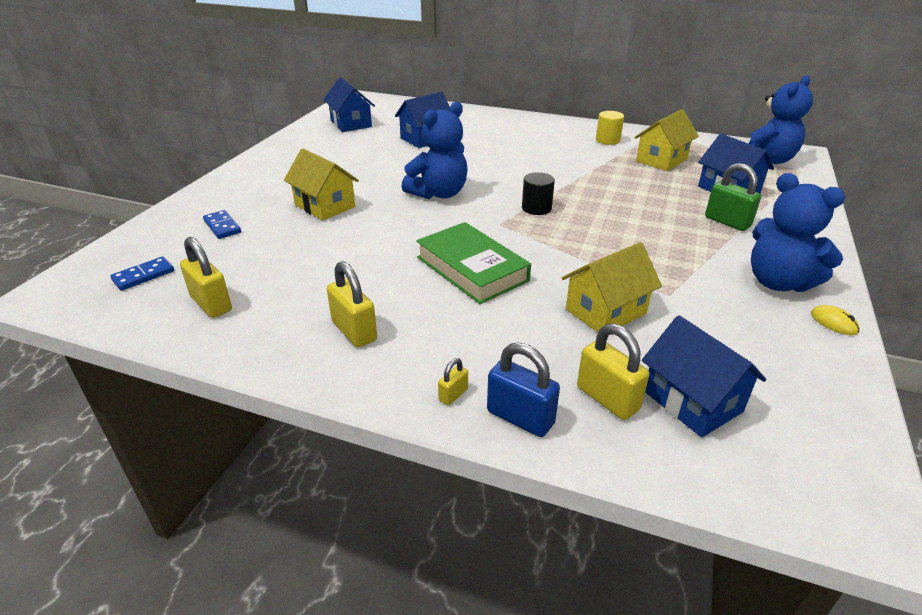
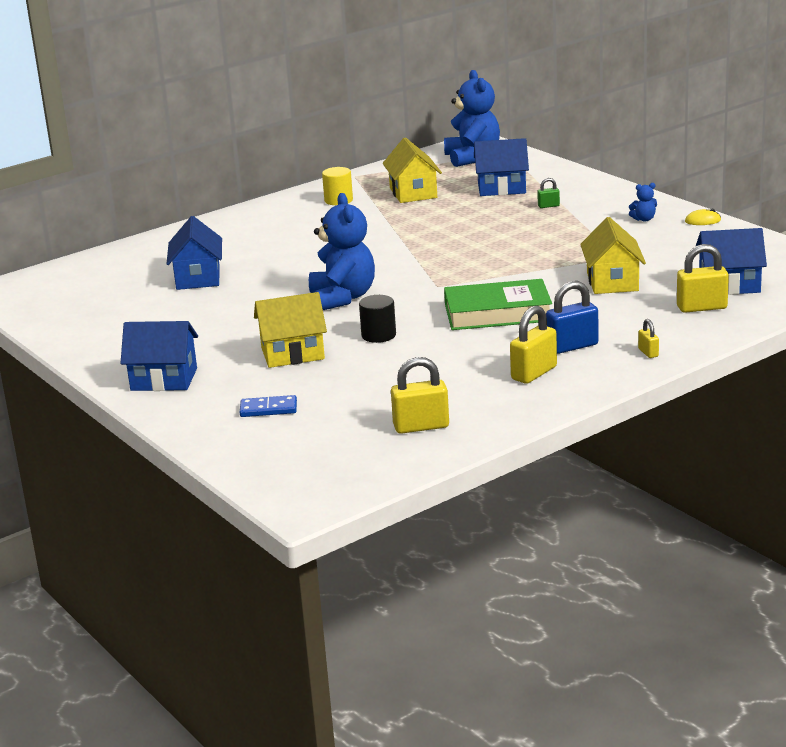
camera: 55 degrees left, 10 degrees down
blue domino [110,257,174,291] -> none
blue house [323,77,375,132] -> blue house moved to [121,321,198,391]
yellow padlock [327,261,377,348] -> yellow padlock turned 45 degrees counterclockwise [510,306,557,384]
blue padlock [487,342,560,437] -> blue padlock moved to [546,281,598,354]
black cylinder [522,172,555,215] -> black cylinder moved to [359,295,396,343]
green padlock [705,163,761,231] -> green padlock [537,178,560,208], size x0.51
blue teddy bear [751,173,845,292] -> blue teddy bear [629,183,657,222], size x0.41

